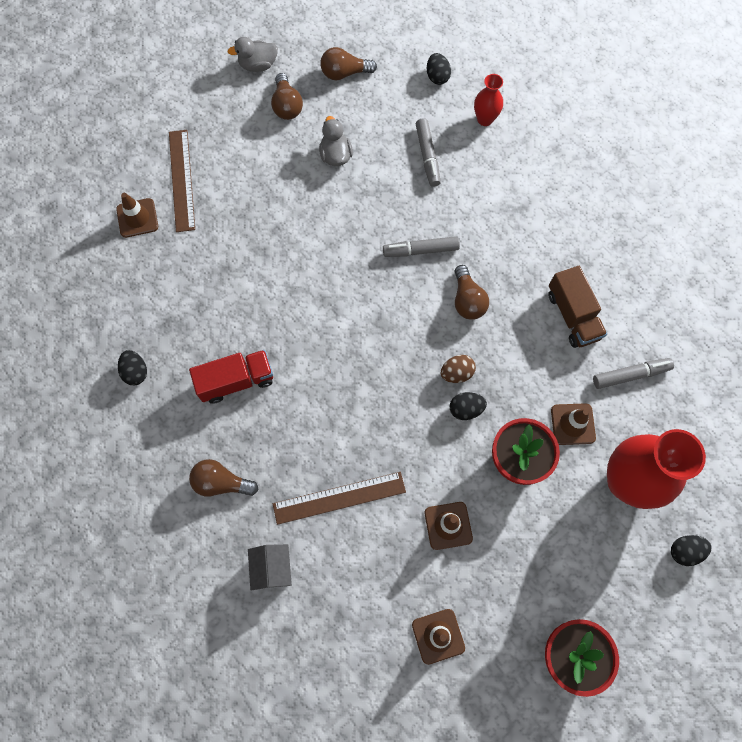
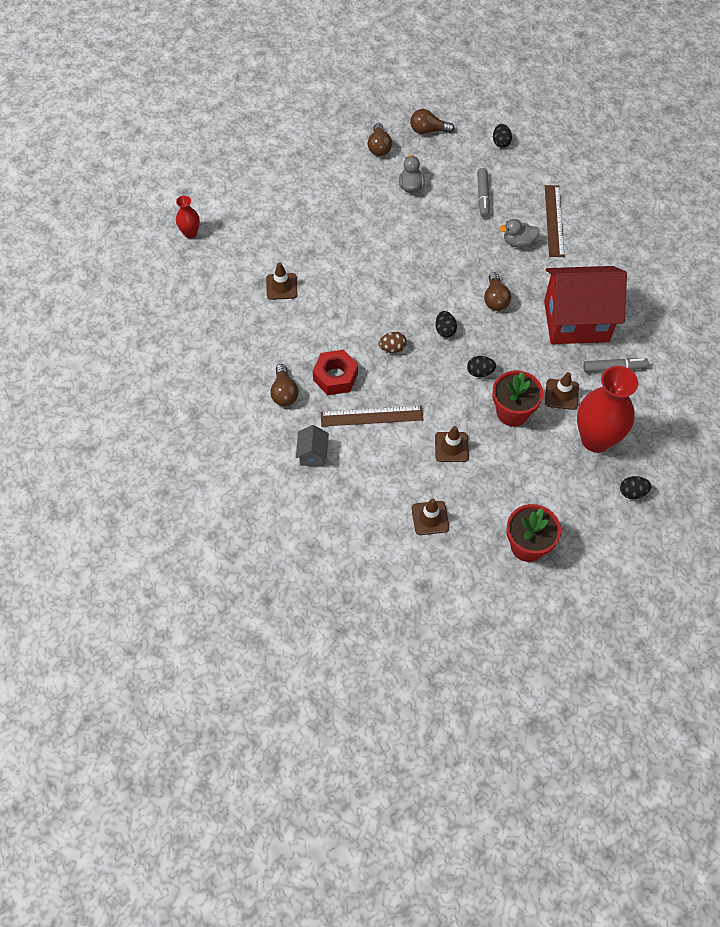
camera: 10 degrees right, 10 degrees down
brown traffic cone [116,193,158,238] -> brown traffic cone moved to [266,262,298,300]
black egg [118,350,147,385] -> black egg moved to [435,311,457,338]
brown ruler [169,130,195,232] -> brown ruler moved to [545,185,565,257]
red truck [189,350,273,404] -> none
brown light bulb [189,459,258,497] -> brown light bulb turned 120 degrees counterclockwise [270,364,299,406]
grey duck [228,37,278,72] -> grey duck moved to [499,219,540,248]
grey marker [383,236,460,257] -> none
brown egg [440,355,476,383] -> brown egg moved to [379,332,407,353]
red vase [474,74,503,126] -> red vase moved to [176,196,200,239]
brown truck [548,266,607,348] -> red house [544,266,627,344]
none -> red nut [313,350,358,395]

